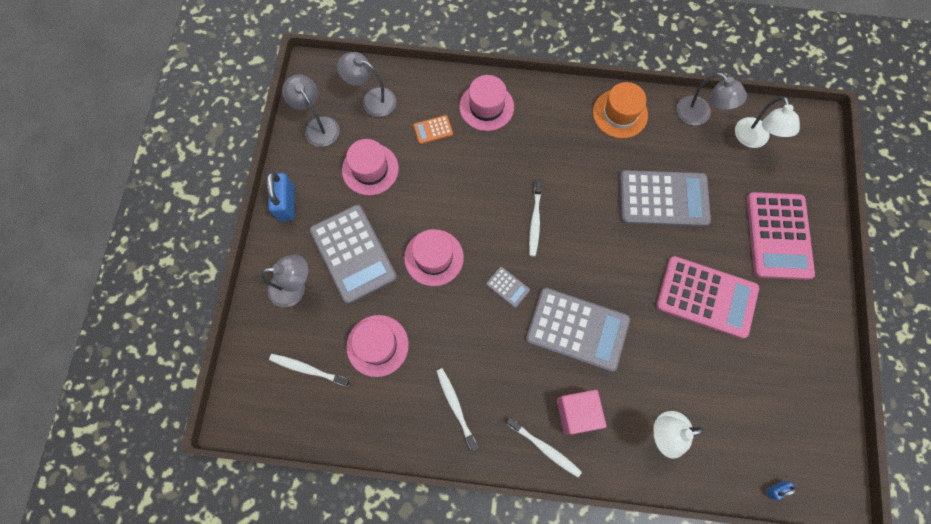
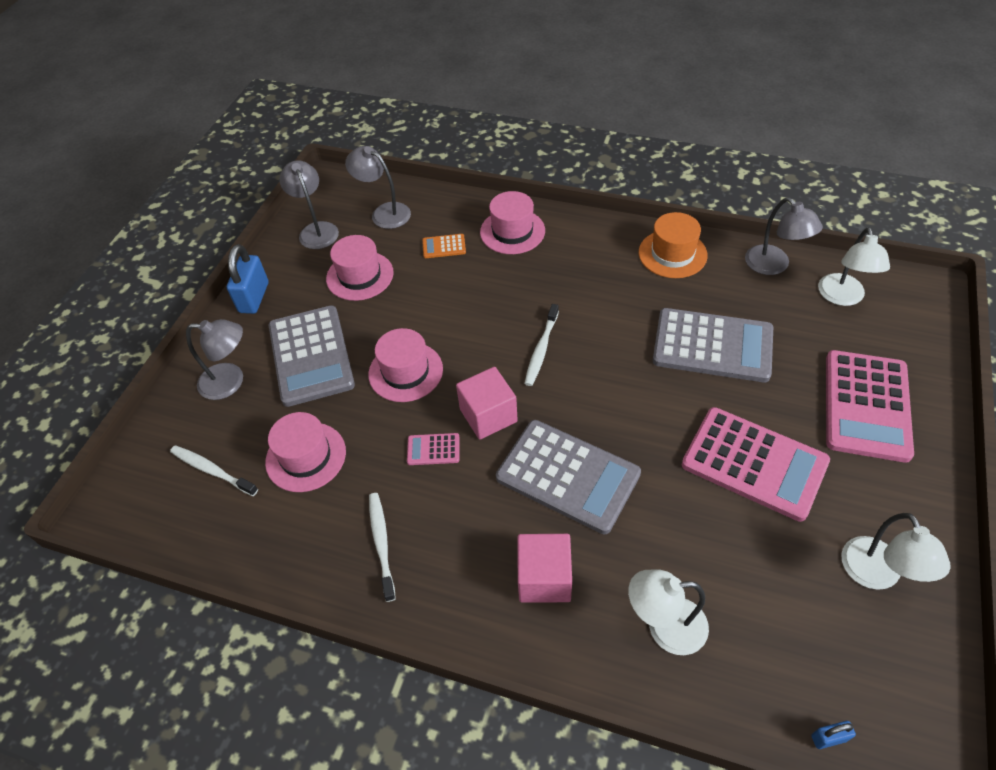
camera: 15 degrees right, 20 degrees down
grey calculator [486,267,530,308] -> pink cube [456,367,518,439]
white toothbrush [506,417,582,477] -> none
none -> pink calculator [407,433,459,465]
none -> white lamp [841,513,951,590]

